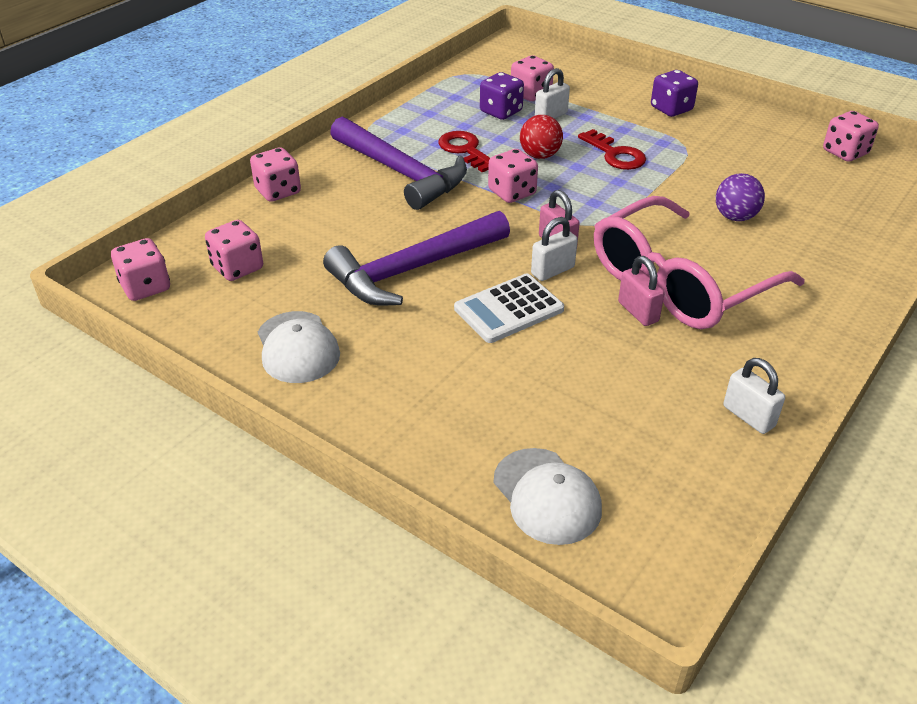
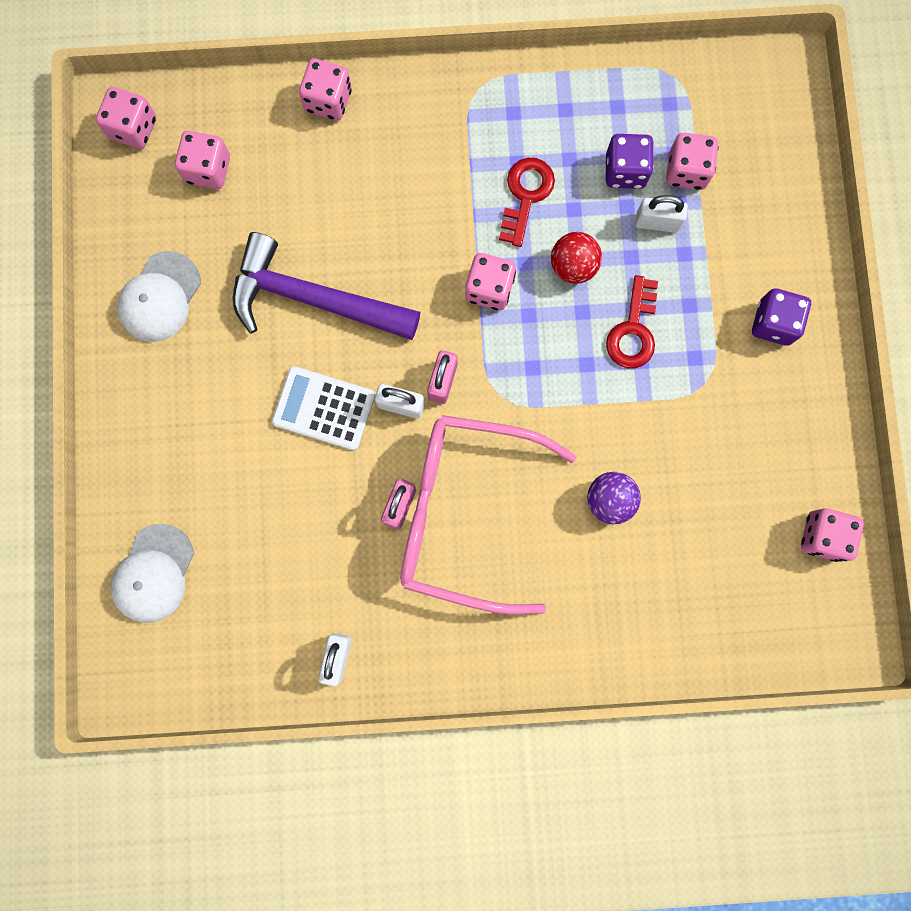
camera: 50 degrees right, 40 degrees up
purple hammer [330,117,467,210] -> none

